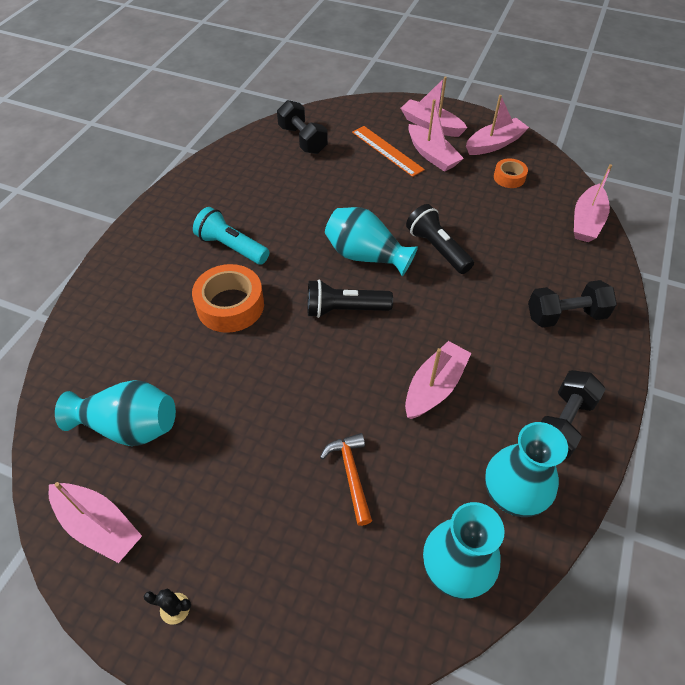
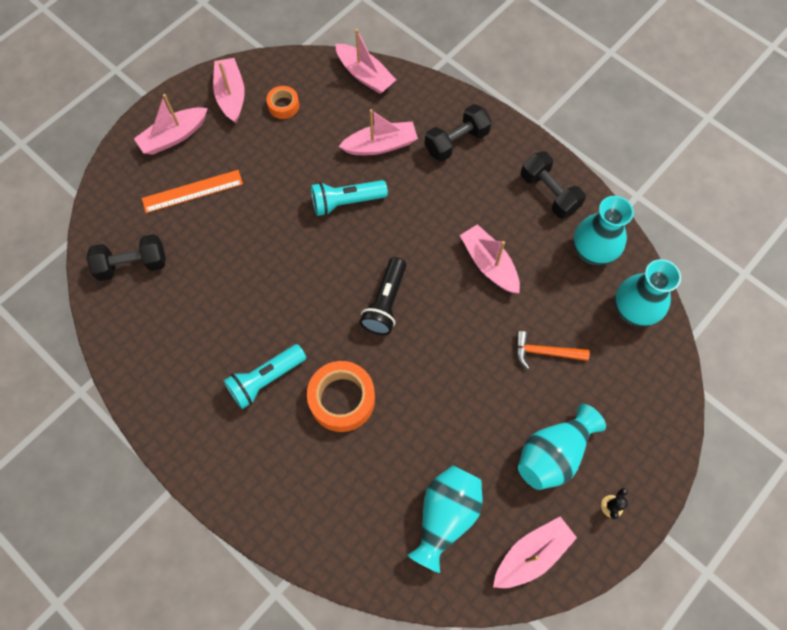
camera: 70 degrees left, 15 degrees up
turquoise vase [325,207,418,276] -> turquoise vase moved to [518,404,606,490]
black flashlight [406,204,474,274] -> turquoise flashlight [311,180,388,216]
pink boat [408,99,464,172] -> pink boat moved to [338,109,418,155]
black dumbbell [528,280,617,328] -> black dumbbell turned 45 degrees clockwise [425,104,492,162]

